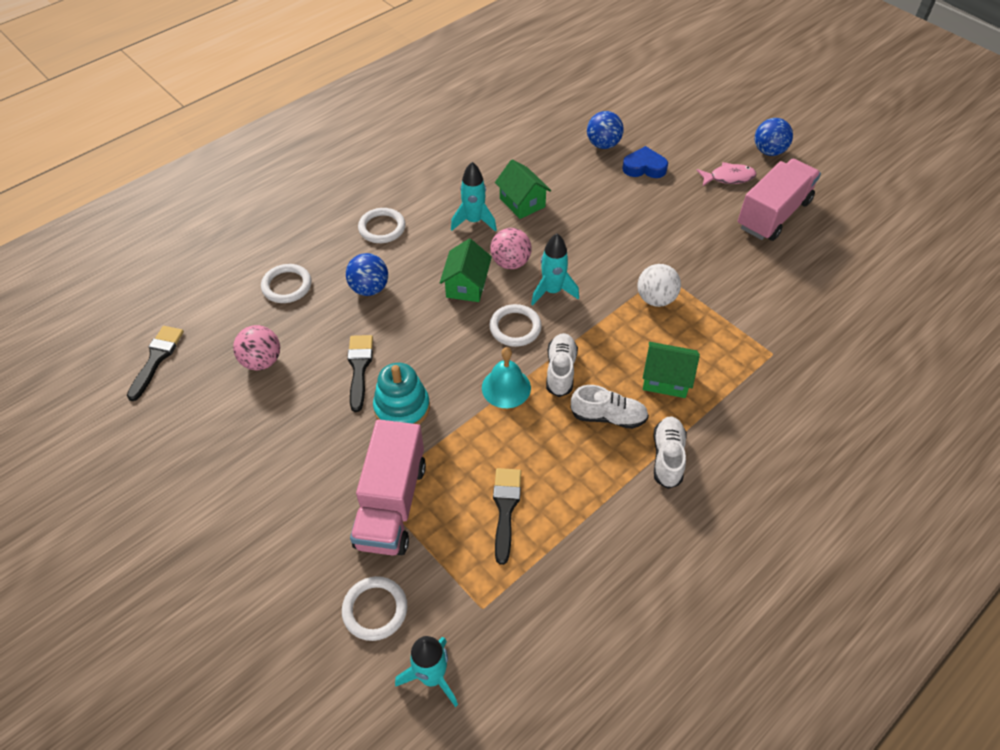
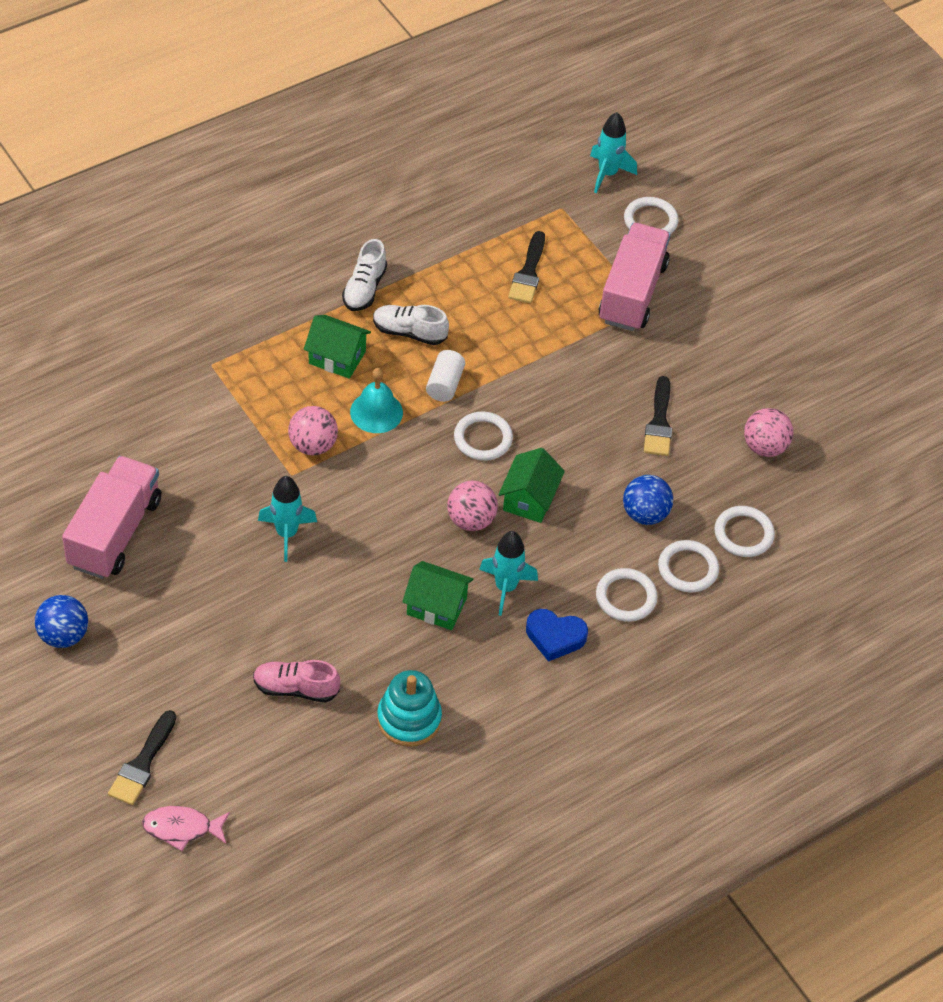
camera: 175 degrees left, 0 degrees up
black brush [127,326,184,401] -> black brush moved to [108,710,176,805]
turquoise stacking toy [373,363,430,425] -> turquoise stacking toy moved to [377,670,442,747]
turquoise bell [482,347,531,408] -> turquoise bell moved to [350,368,403,433]
green house [495,159,551,219] -> green house turned 45 degrees counterclockwise [402,561,473,630]
turquoise rocket [531,233,579,306] -> turquoise rocket moved to [258,476,317,562]
white shoe [546,333,578,397] -> white cylinder [426,350,465,402]
blue ball [587,111,623,149] -> pink shoe [253,660,340,702]
blue heart [622,146,668,178] -> blue heart moved to [526,609,588,662]
white ball [638,264,681,307] -> pink ball [288,406,338,456]
pink fish [696,162,756,186] -> pink fish moved to [142,806,230,851]
pink truck [738,159,821,241] -> pink truck turned 150 degrees clockwise [62,456,161,579]
none -> white ring [658,540,719,593]

